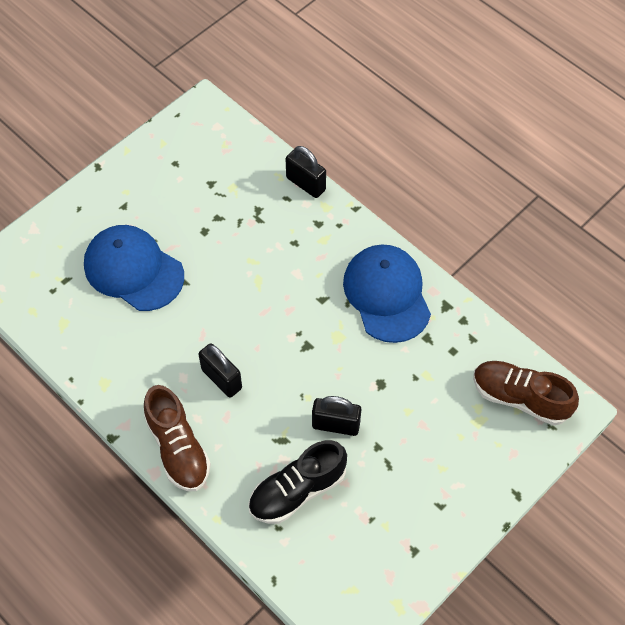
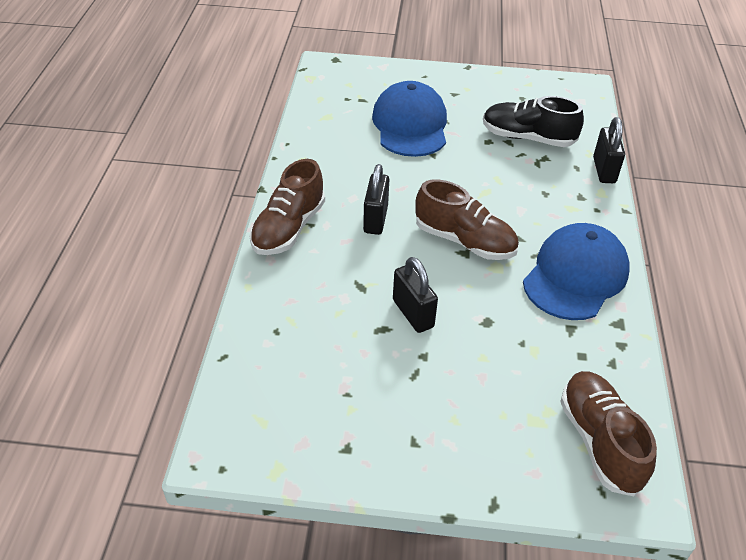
camera: 50 degrees right, 15 degrees down
black shoe [248,440,347,524] -> black shoe moved to [483,96,584,147]
none -> brown shoe [415,179,519,260]

